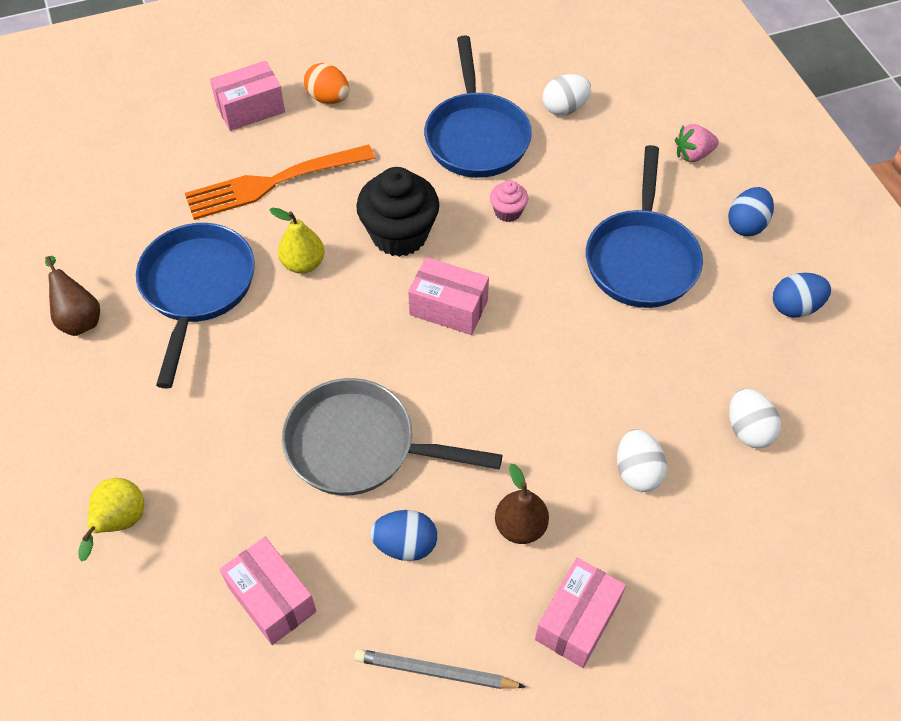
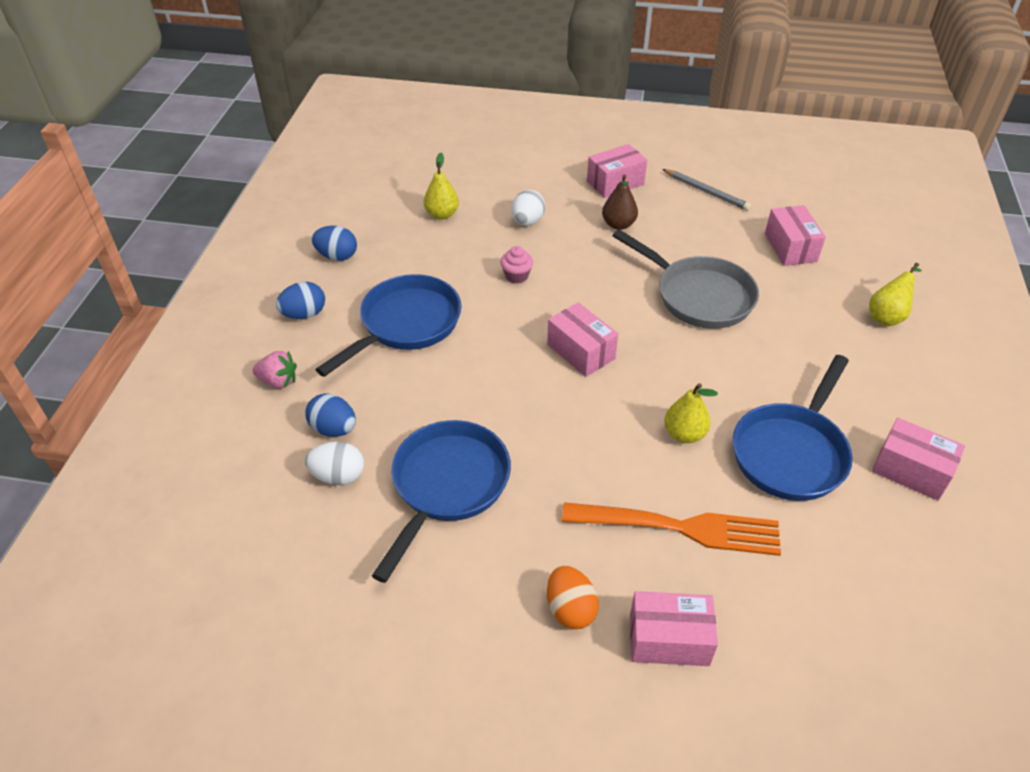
camera: 150 degrees left, 10 degrees down
brown pear [45,256,100,336] -> pink box [872,418,965,501]
black cupcake [356,167,439,257] -> none
blue egg [370,510,437,561] -> blue egg moved to [305,394,356,437]
pink cupcake [490,180,528,222] -> pink cupcake moved to [500,246,533,284]
white egg [729,389,781,448] -> yellow pear [424,153,459,220]

